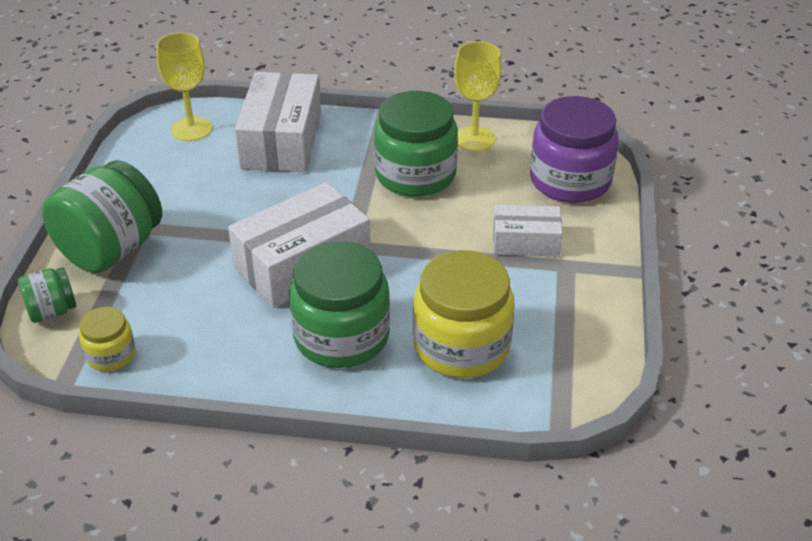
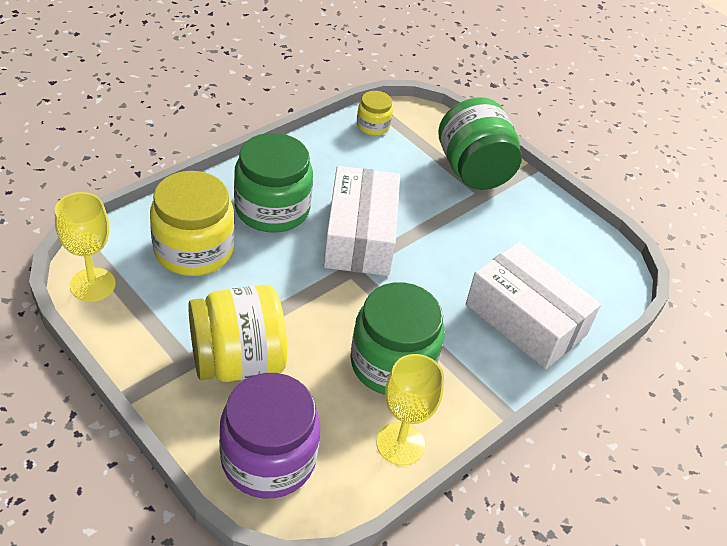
camera: 125 degrees right, 5 degrees up
green jar [18,267,76,323] -> none
yellow goblet [156,32,212,141] -> yellow goblet moved to [55,192,116,302]
white box [493,205,562,257] -> yellow jar [188,285,287,382]

